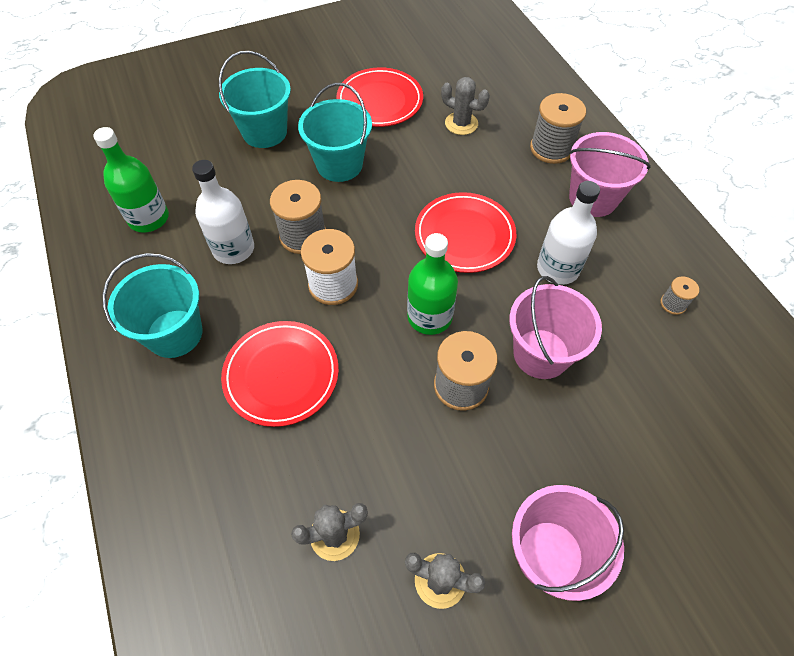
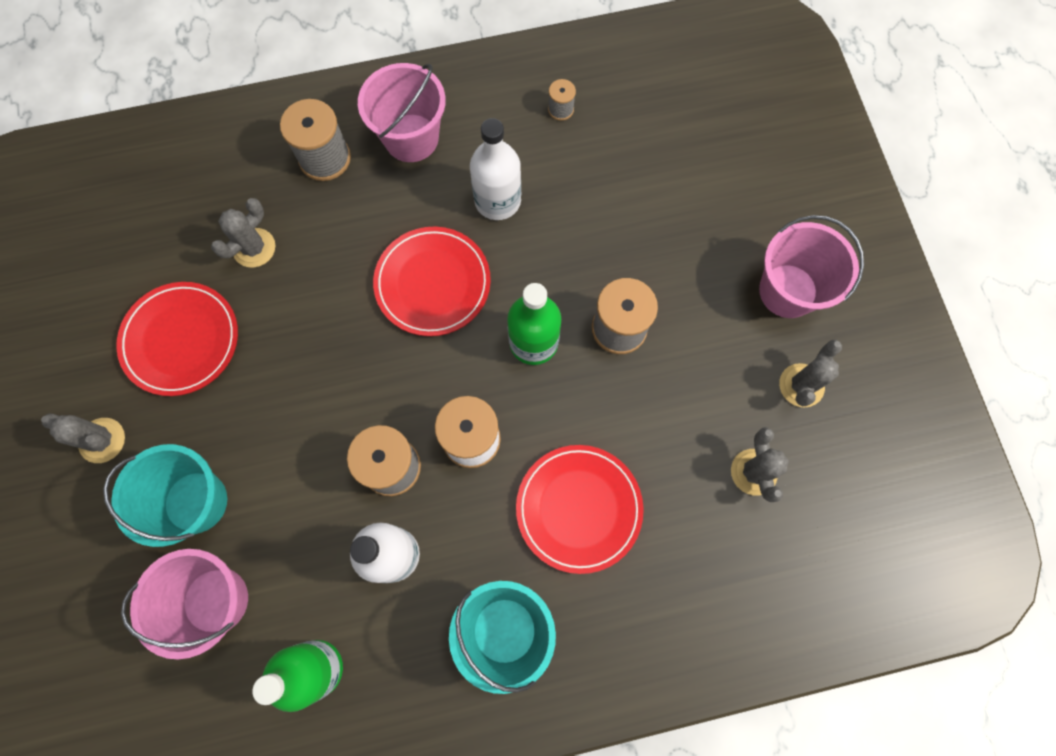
camera: 80 degrees left, 15 degrees up
turquoise bucket [298,83,372,182] -> none
pink bucket [509,276,602,379] -> pink bucket moved to [121,549,248,659]
none -> grey cactus [41,413,125,463]

